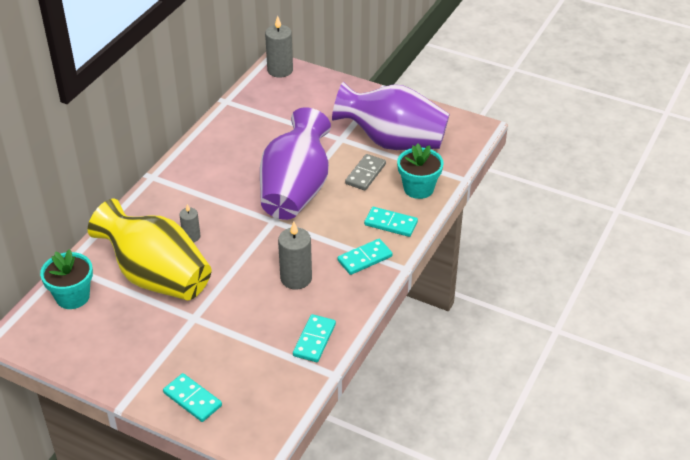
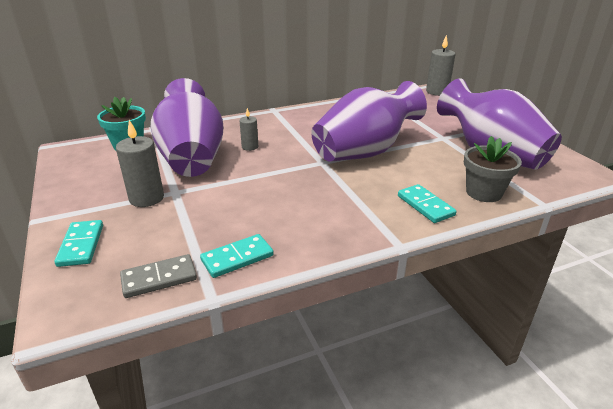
camera: 40 degrees right, 10 degrees down
yellow vase [88,199,211,300] -> purple vase [151,78,223,177]
grey candle [278,222,312,290] -> grey candle moved to [116,120,164,207]
turquoise domino [337,239,393,275] -> none
grey domino [345,154,386,191] -> grey domino moved to [120,254,197,298]
turquoise flower pot [397,143,444,199] -> grey flower pot [464,136,522,202]

